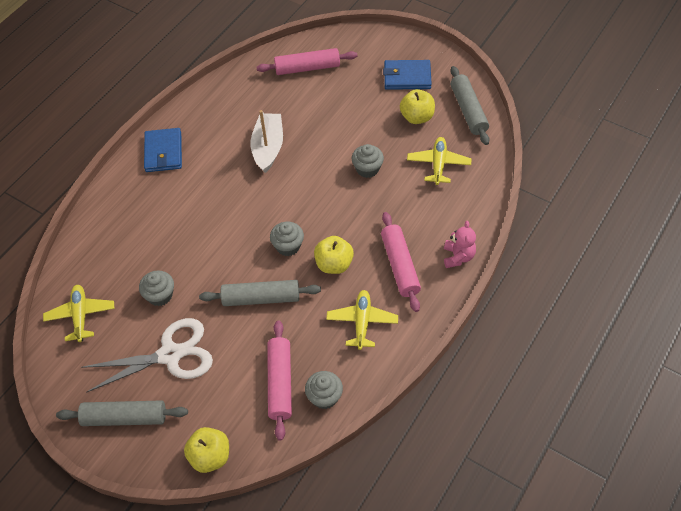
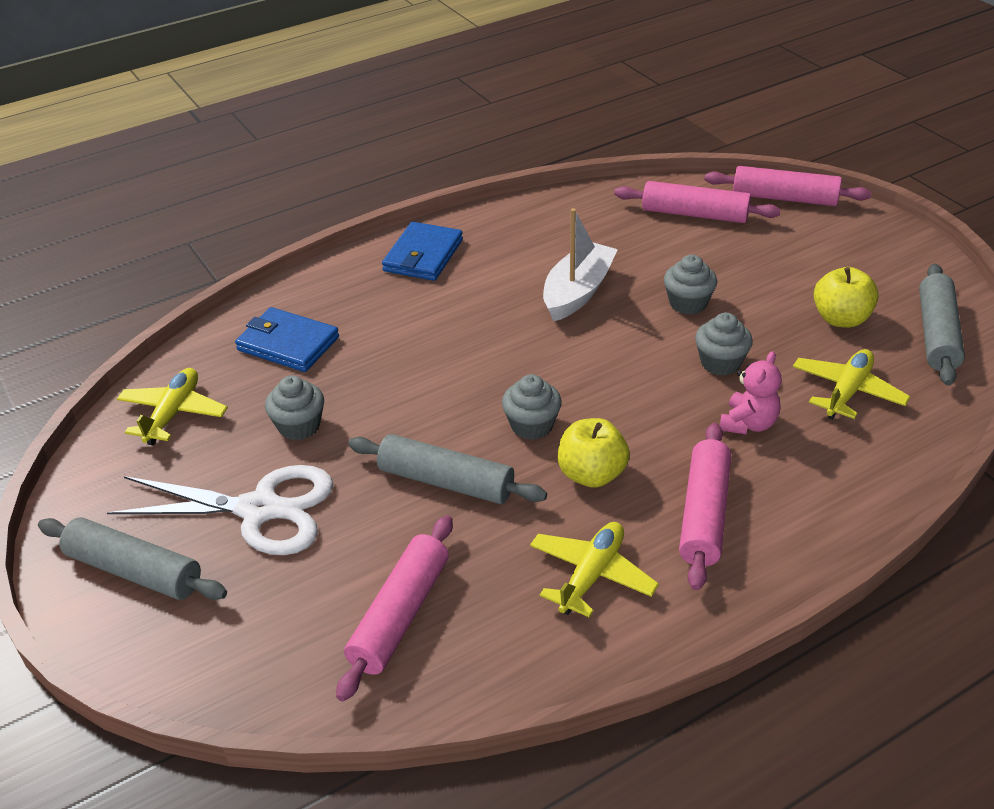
camera: 25 degrees right, 15 degrees down
yellow apple [184,427,229,473] -> none
grey cupcake [305,371,343,409] -> grey cupcake moved to [664,255,717,315]
blue wallet [383,60,432,90] -> blue wallet moved to [235,307,339,372]
pink teddy bear [444,221,476,268] -> pink teddy bear moved to [720,351,781,434]
none -> pink rolling pin [704,166,871,206]

